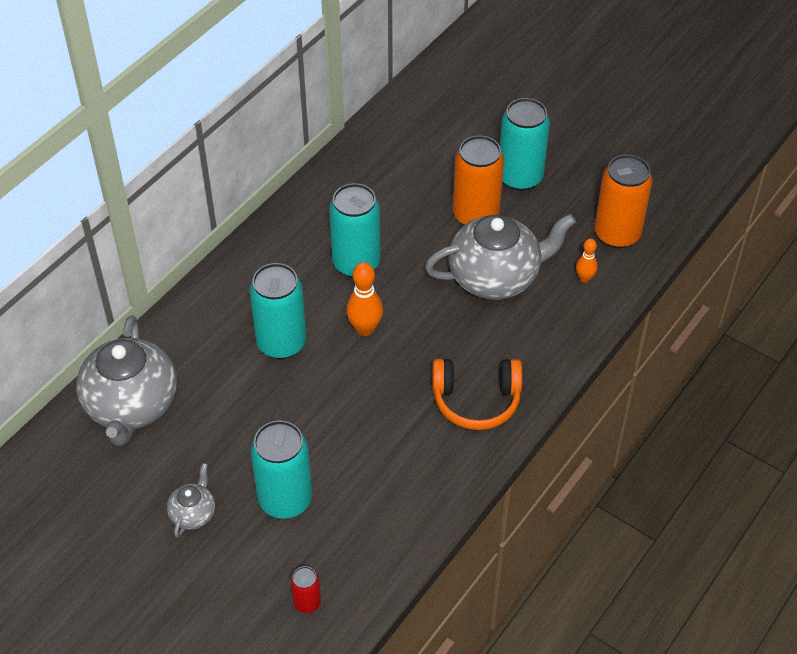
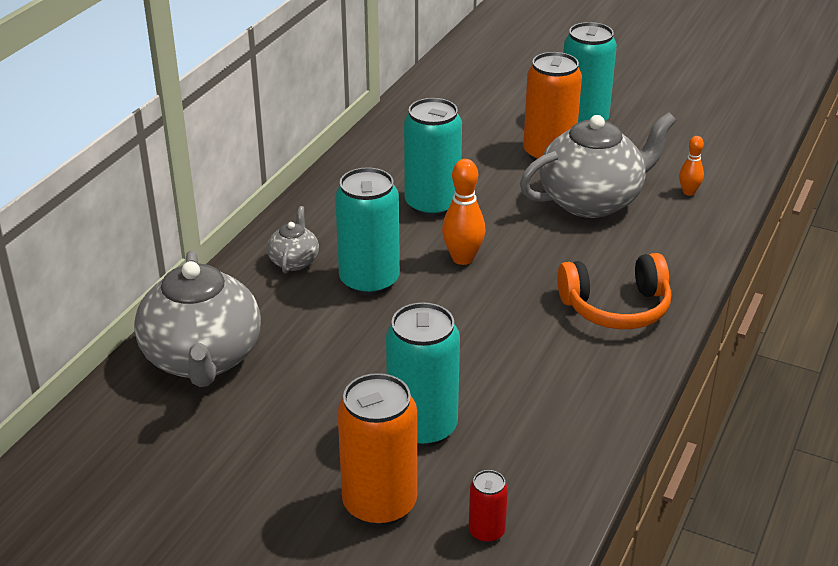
camera: 10 degrees left, 15 degrees down
grey teapot [167,463,215,538] -> grey teapot moved to [267,206,319,274]
orange can [595,154,653,248] -> orange can moved to [337,373,417,526]

